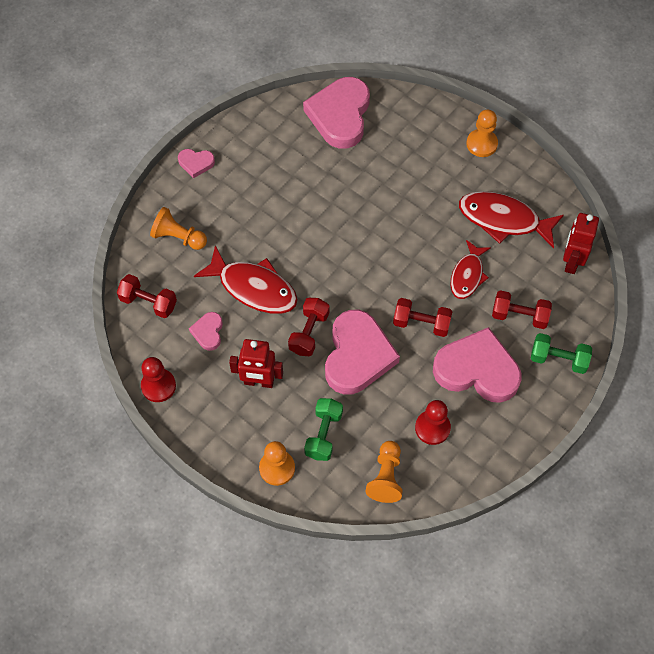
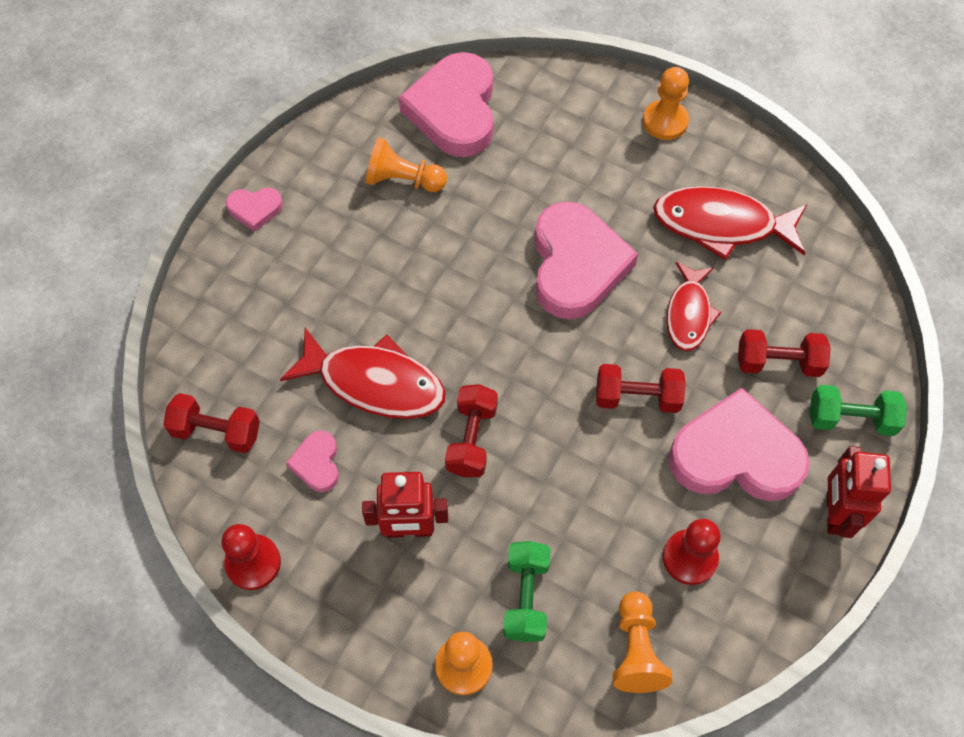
camera: 10 degrees left, 0 degrees up
orange pawn [150,207,207,250] -> orange pawn moved to [366,137,447,192]
pink heart [325,310,400,395] -> pink heart moved to [535,201,638,319]
red robot [563,213,599,274] -> red robot moved to [827,446,891,538]

